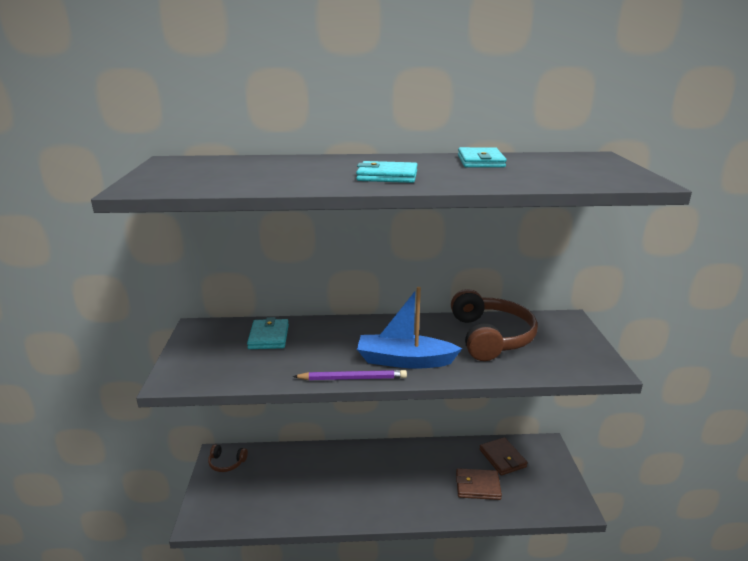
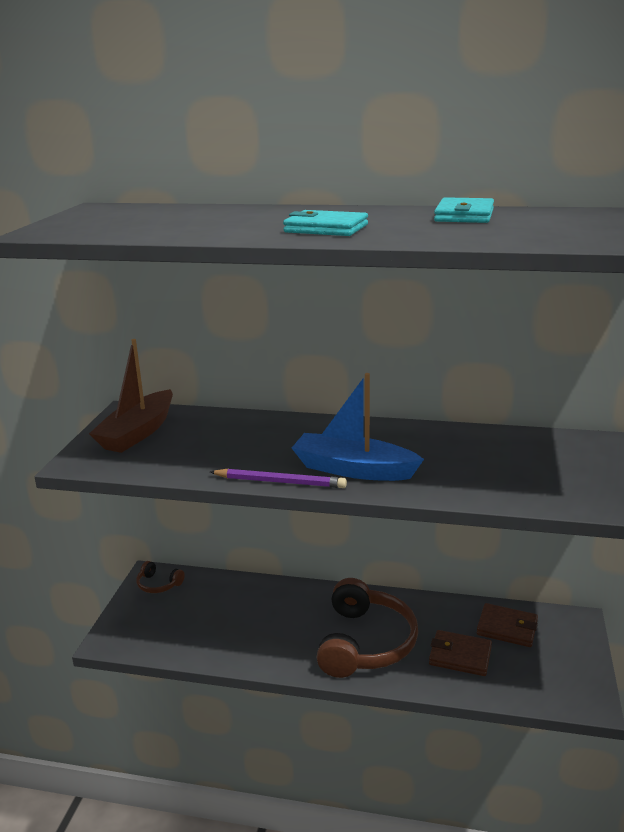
camera: 15 degrees right, 0 degrees up
turquoise wallet [247,317,289,349] -> none
brown headphones [451,289,538,361] -> brown headphones moved to [317,578,418,678]
brown wallet [479,437,527,475] -> brown wallet turned 60 degrees counterclockwise [477,603,538,647]
none -> brown boat [89,339,173,453]

